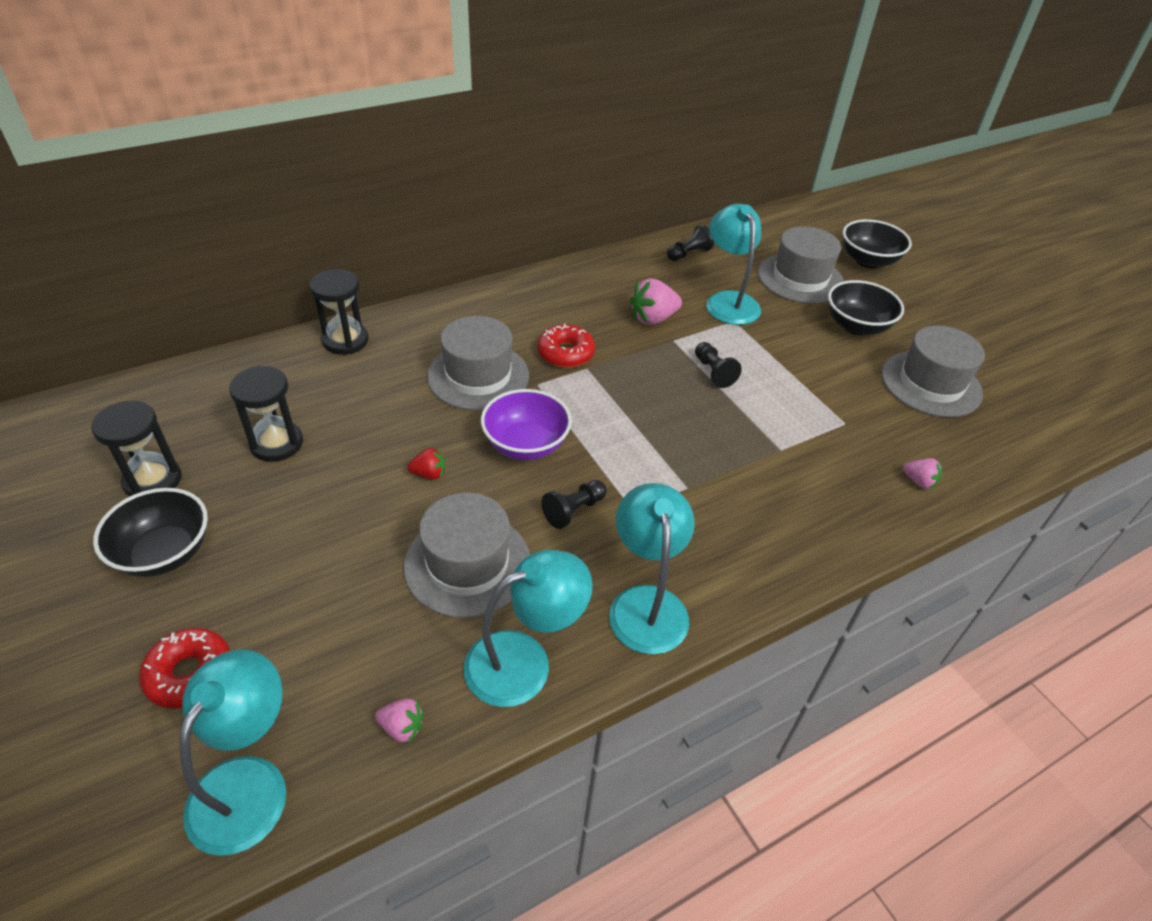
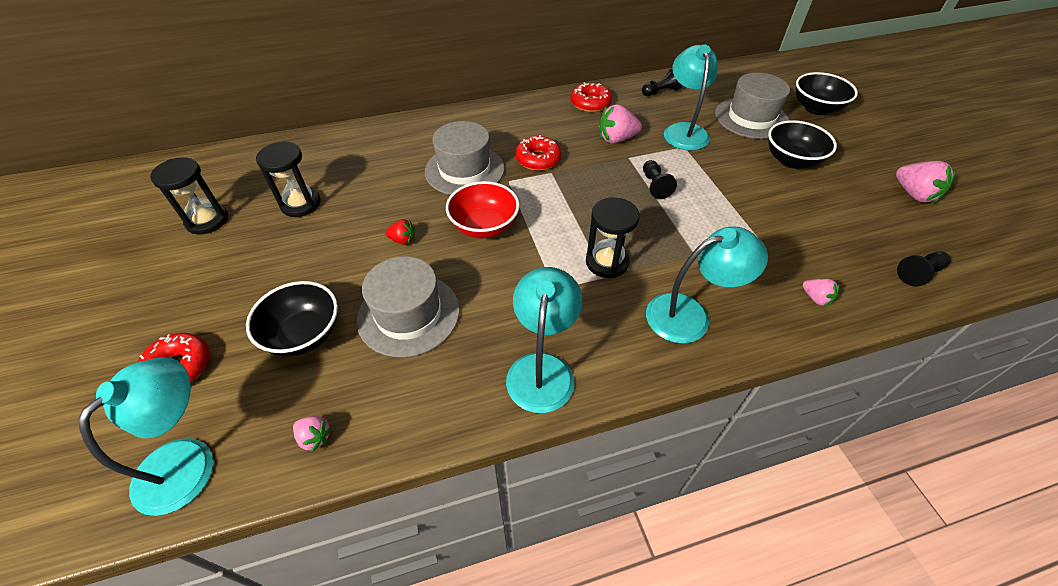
camera: 15 degrees right, 5 degrees up
black bowl [93,488,208,577] -> black bowl moved to [246,281,338,356]
black hourglass [309,269,369,355] -> black hourglass moved to [586,197,640,278]
turquoise lamp [464,550,593,707] -> turquoise lamp moved to [646,226,768,344]
purple bowl [481,389,572,460] -> red bowl [446,181,519,238]
black pawn [541,480,607,529] -> black pawn moved to [897,251,951,287]
grey hat [882,326,985,417] -> none
none -> red donut [571,82,612,112]
none -> pink strawberry [896,161,956,204]

